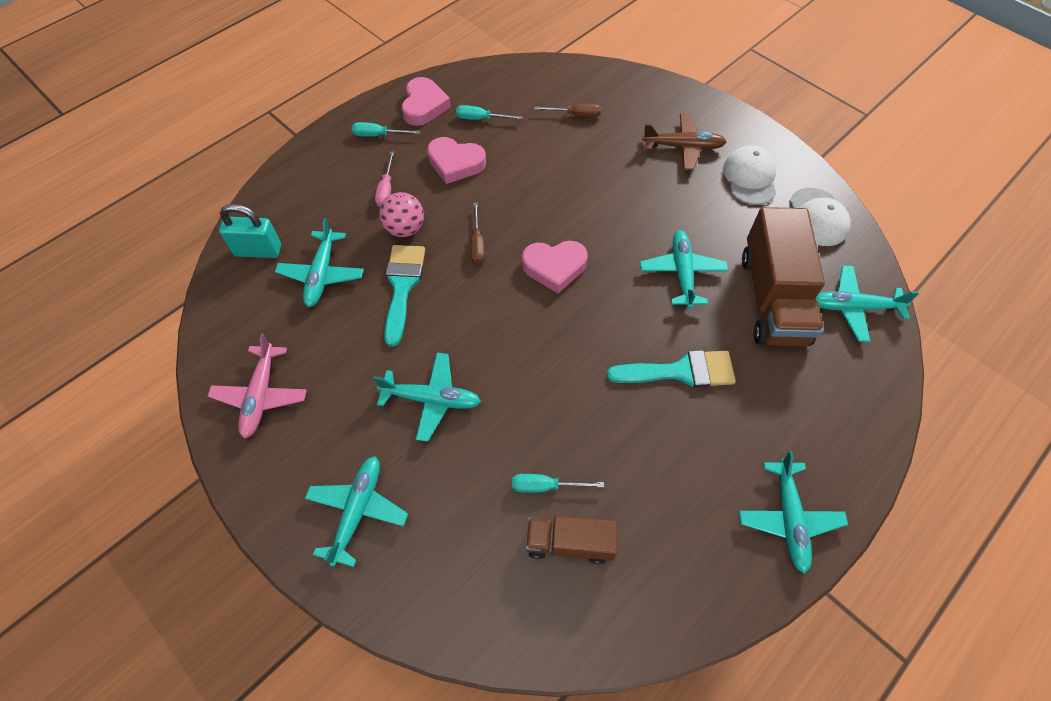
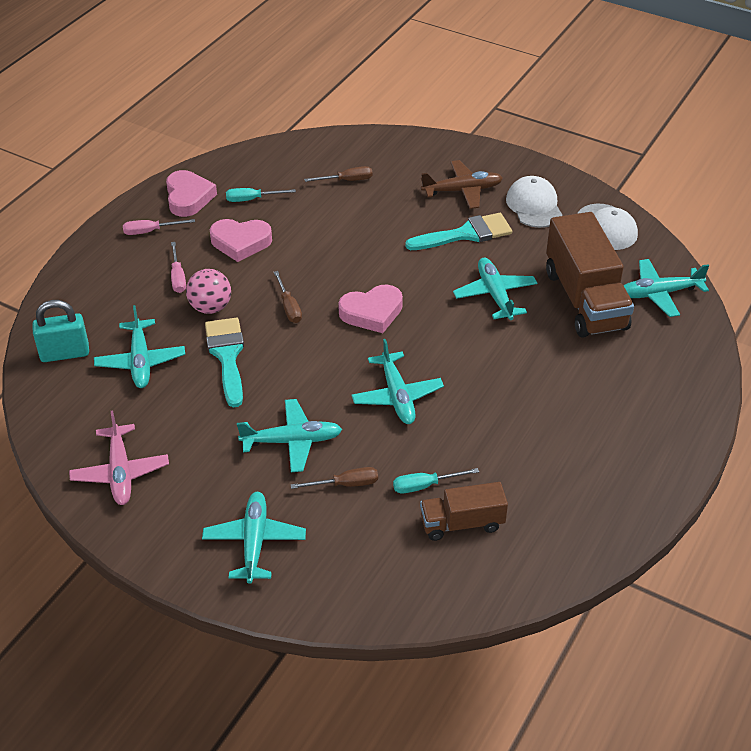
camera: 15 degrees left, 15 degrees down
turquoise screwdriver [352,122,420,137] -> pink screwdriver [123,219,195,235]
turquoise brush [607,350,736,388] -> turquoise brush moved to [405,213,512,250]
turquoise plane [739,451,848,573] -> turquoise plane moved to [351,339,444,424]
none -> brown screwdriver [291,467,378,489]

